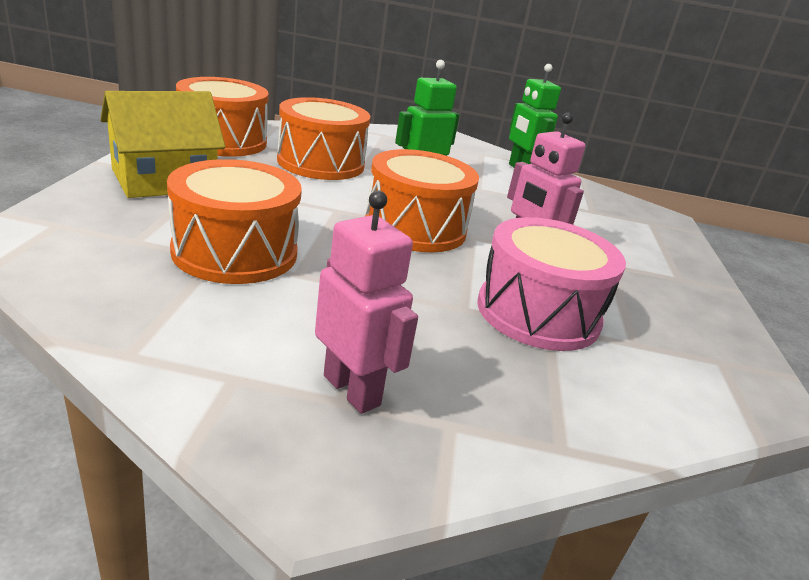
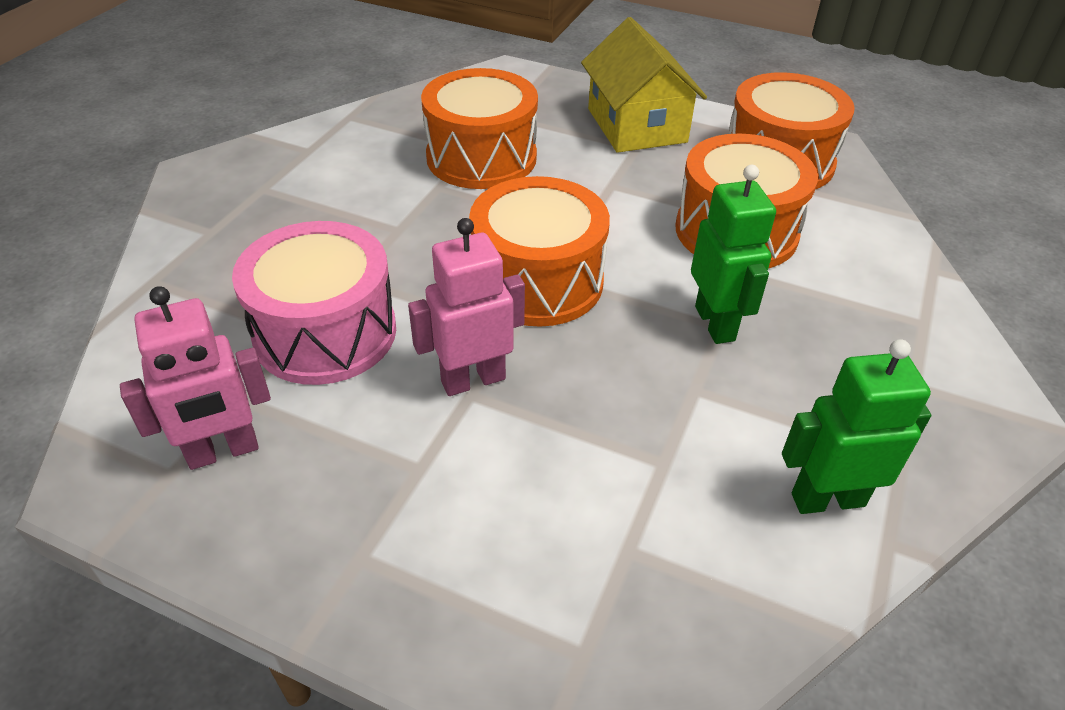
camera: 110 degrees right, 15 degrees up
pink robot [315,190,418,414] -> pink robot moved to [120,286,271,470]

